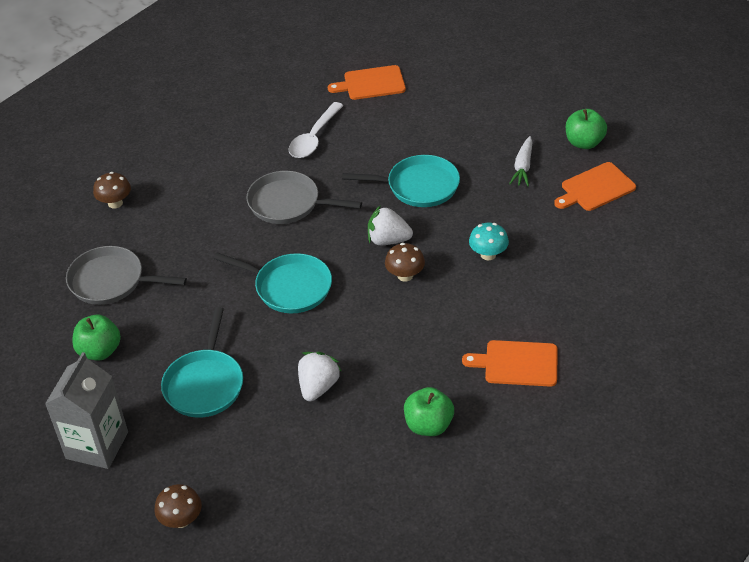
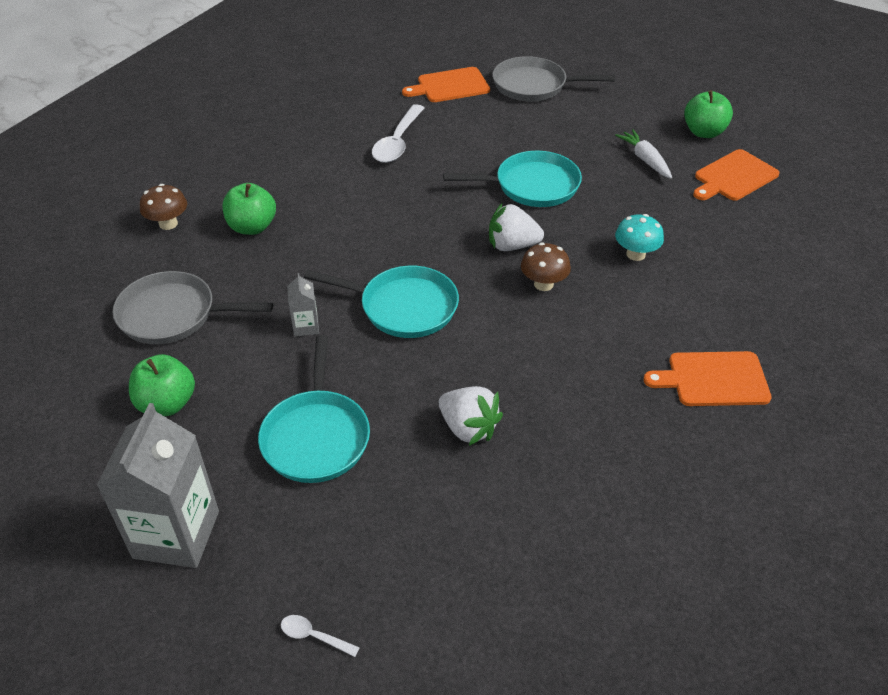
camera: 10 degrees left, 0 degrees up
brown mushroom [155,484,202,528] -> white spoon [281,615,360,657]
grey pan [246,171,362,224] -> grey pan moved to [493,56,615,101]
white strawberry [298,351,341,401] -> white strawberry turned 120 degrees clockwise [439,386,503,446]
green apple [404,387,454,436] -> green apple moved to [223,183,276,235]
white carrot [509,136,533,186] -> white carrot turned 150 degrees clockwise [615,129,672,178]
none -> grey carton [287,273,319,337]

